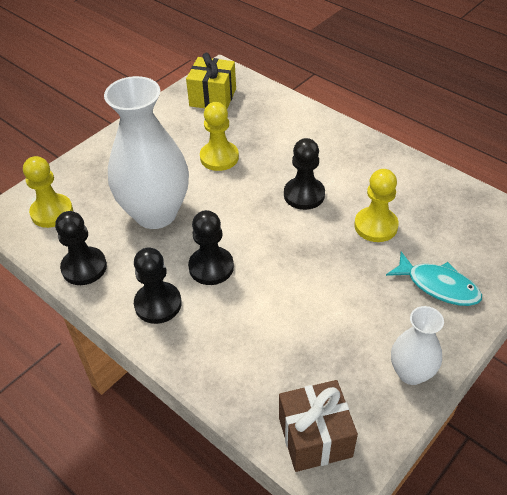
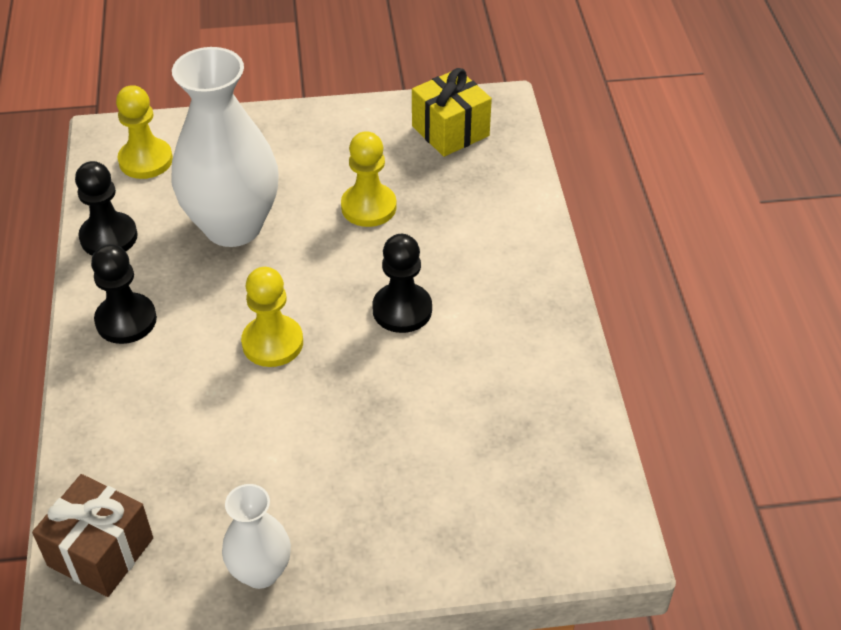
camera: 40 degrees right, 0 degrees up
black pawn [188,210,234,285] -> none
yellow pawn [354,169,399,242] -> yellow pawn moved to [241,267,303,367]
turquoise fish [386,252,482,306] -> none

